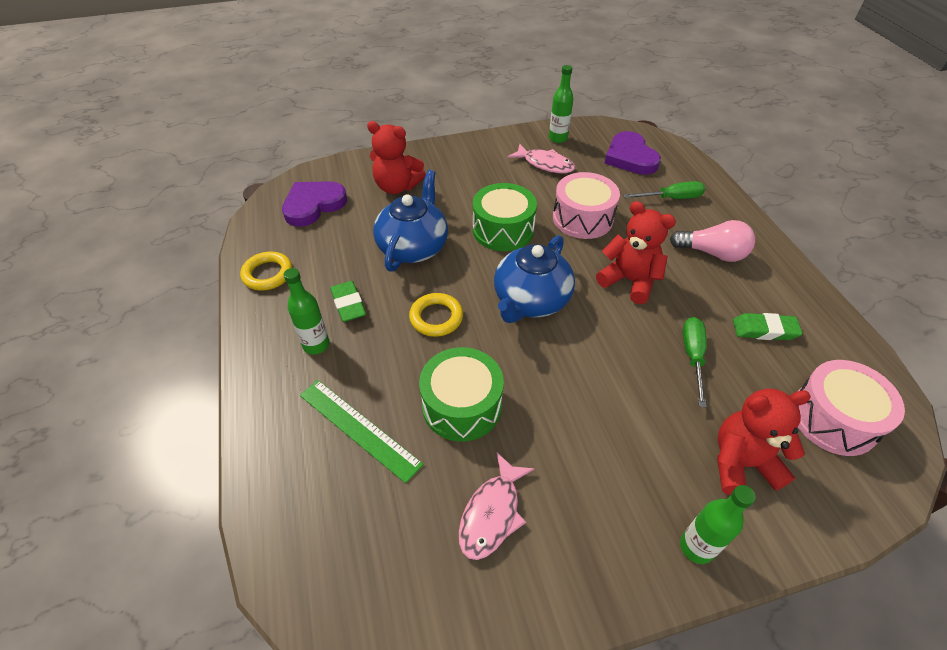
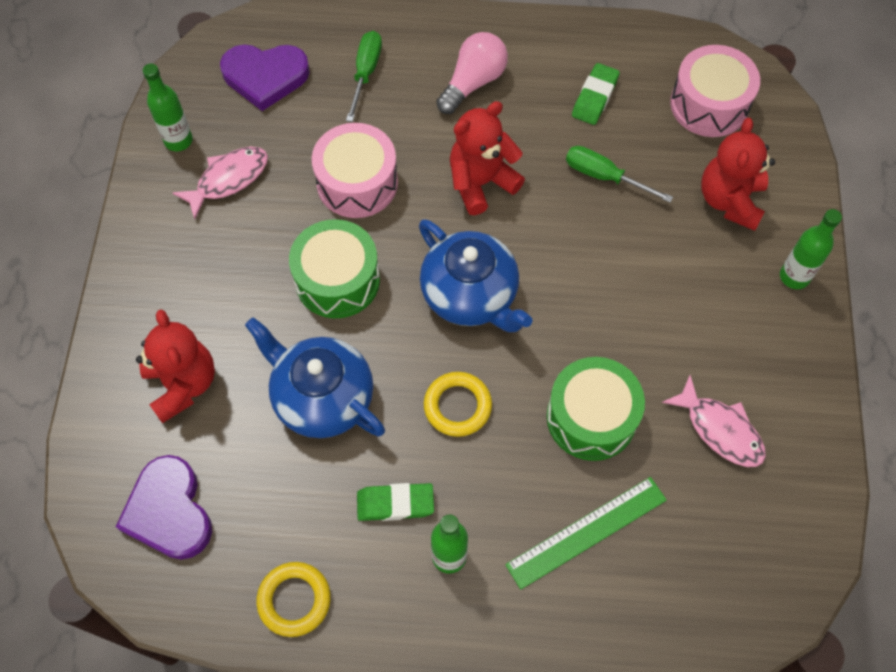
camera: 70 degrees left, 15 degrees up
red teddy bear [367,121,426,194] -> red teddy bear turned 60 degrees counterclockwise [136,309,215,423]

